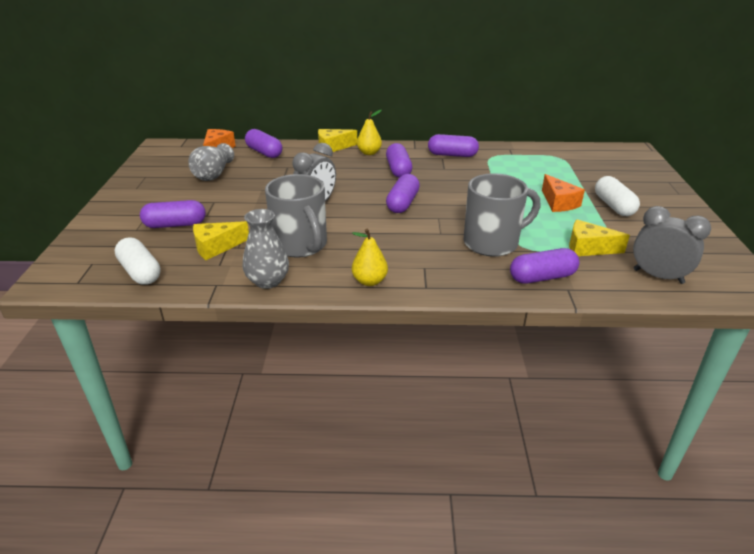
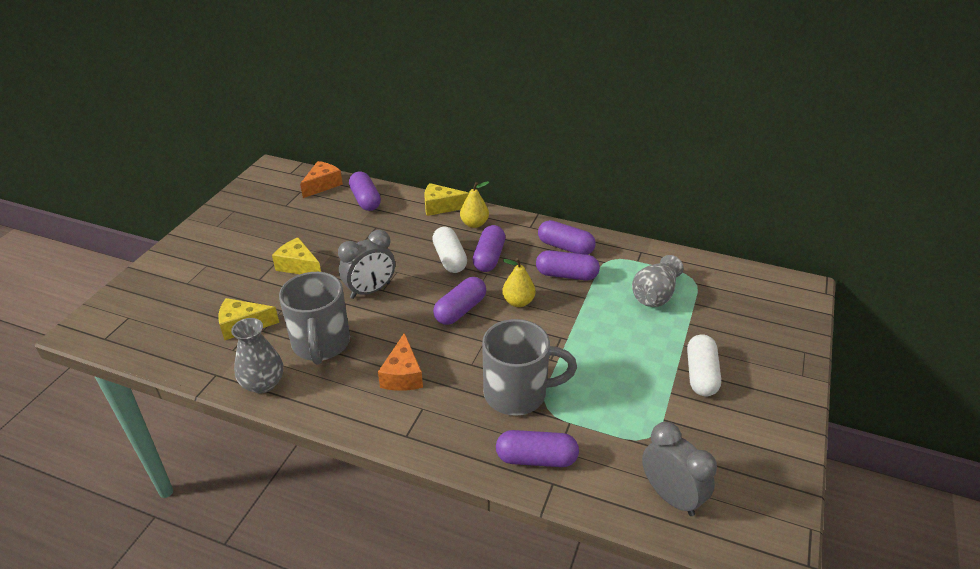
camera: 20 degrees right, 5 degrees up
white capsule [115,237,161,285] -> white capsule moved to [432,227,467,273]
purple capsule [140,200,206,228] -> purple capsule moved to [536,250,600,280]
grey vase [188,143,234,181] -> grey vase moved to [632,255,683,307]
yellow pear [352,229,388,286] -> yellow pear moved to [502,258,535,307]
orange cheese [542,174,585,212] -> orange cheese moved to [378,333,423,391]
yellow cheese [569,220,630,256] -> yellow cheese moved to [272,237,321,274]

